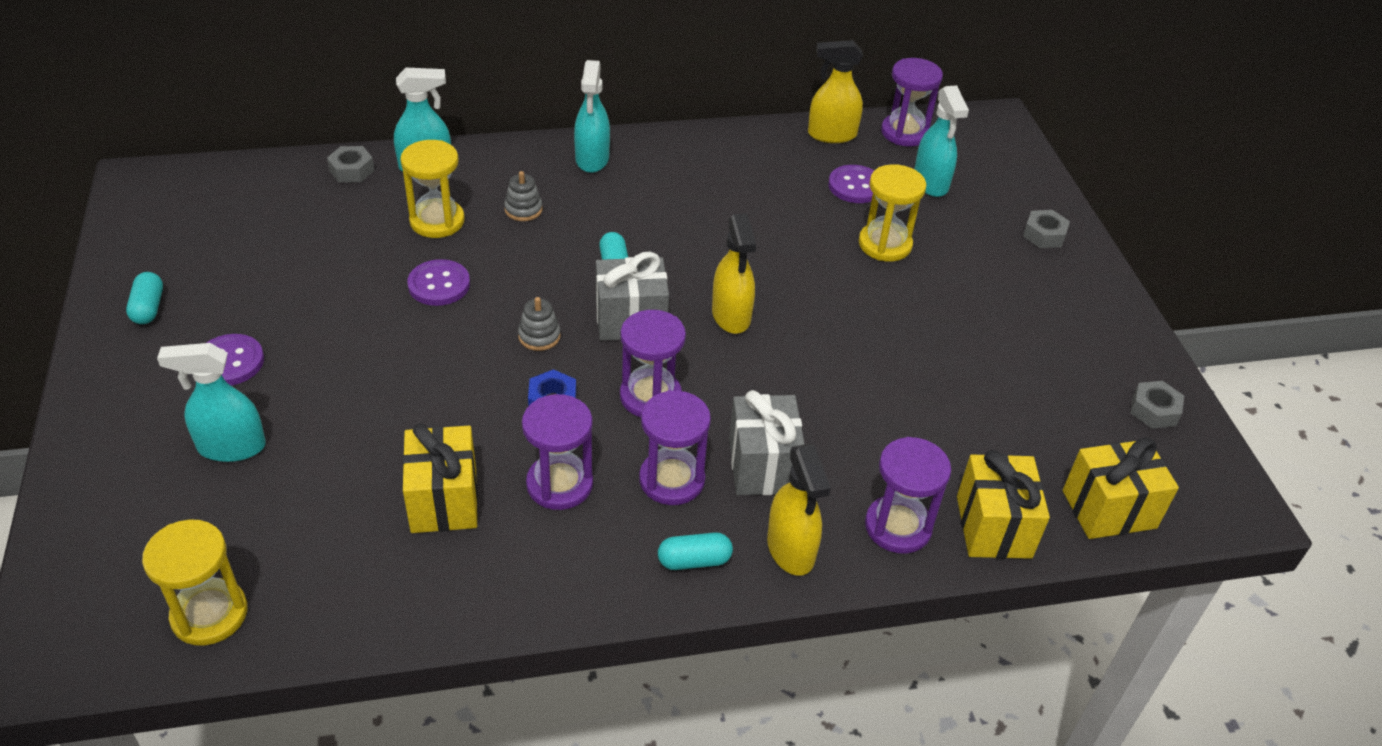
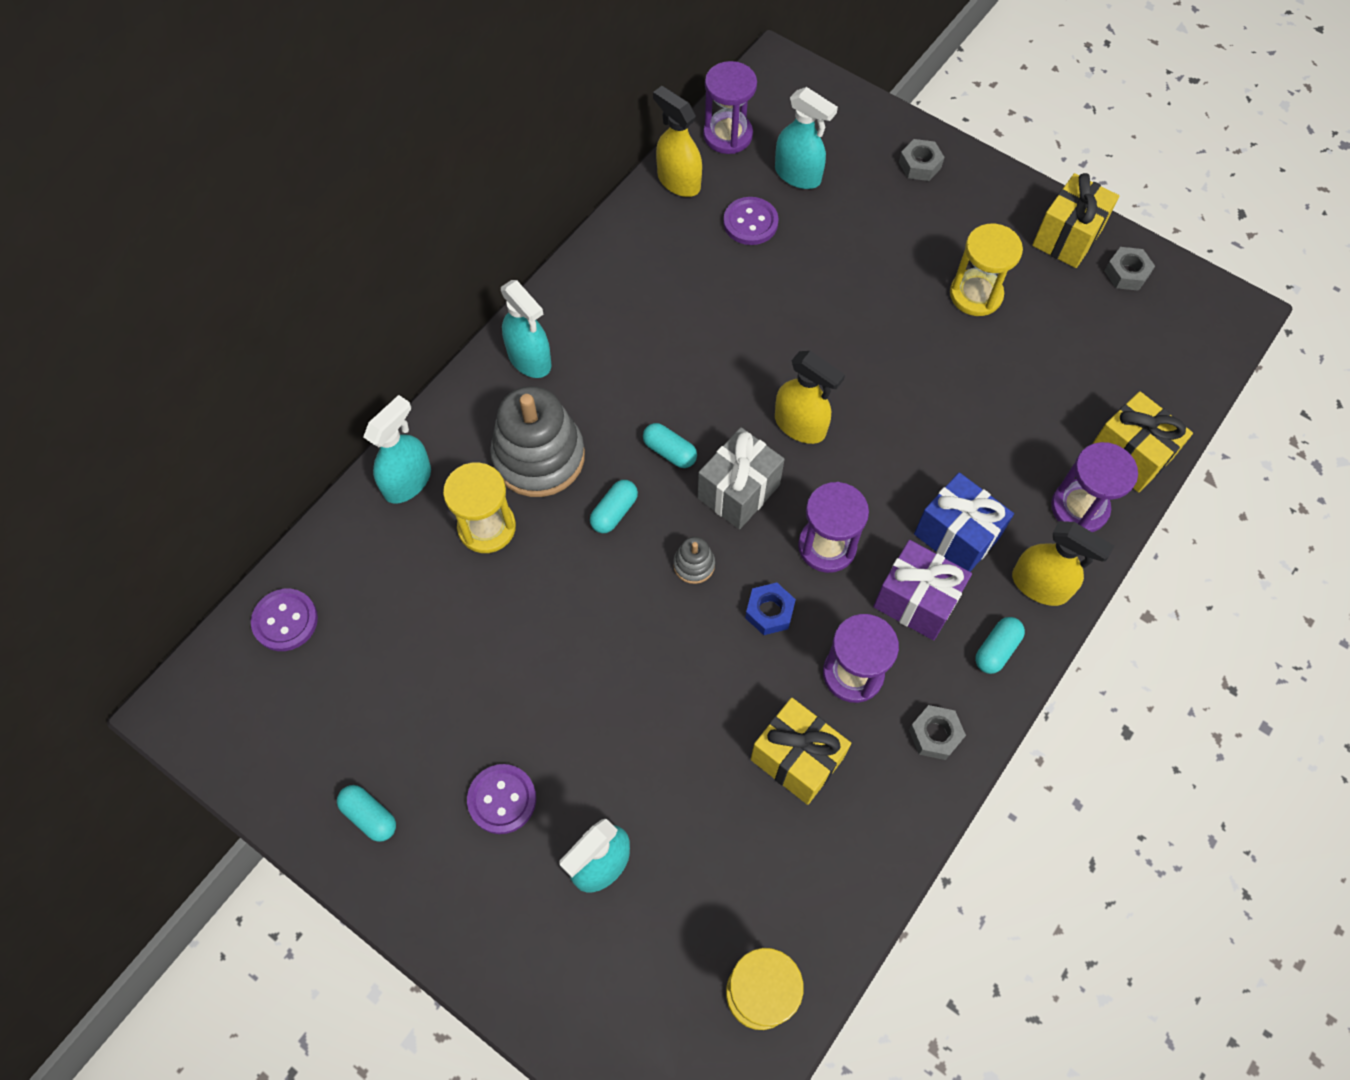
camera: 40 degrees left, 20 degrees up
grey nut [327,146,375,183] -> grey nut moved to [909,705,966,760]
purple button [407,259,470,306] -> purple button moved to [251,589,318,651]
grey stacking toy [504,171,543,221] -> grey stacking toy [490,386,585,497], size x2.30
purple hourglass [639,390,711,505] -> purple gift [873,540,972,641]
grey gift [729,390,805,495] -> blue gift [914,472,1014,572]
yellow spray bottle [808,40,863,143] -> yellow spray bottle turned 90 degrees clockwise [653,86,702,197]
yellow hourglass [859,164,926,261] -> yellow hourglass moved to [950,224,1023,316]
yellow gift [1063,437,1179,539] -> yellow gift moved to [1032,173,1119,268]
none -> turquoise capsule [590,480,638,533]

